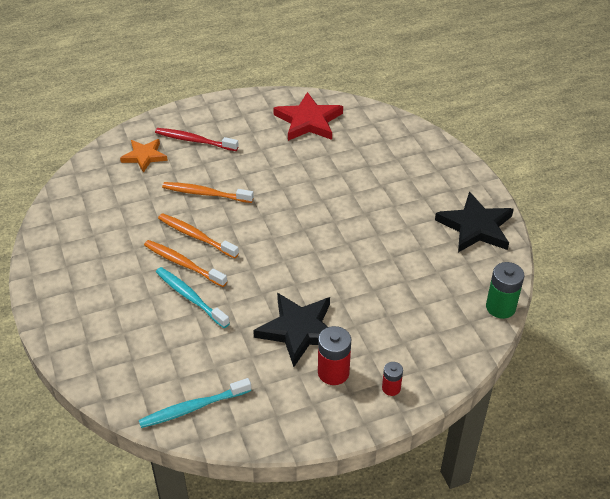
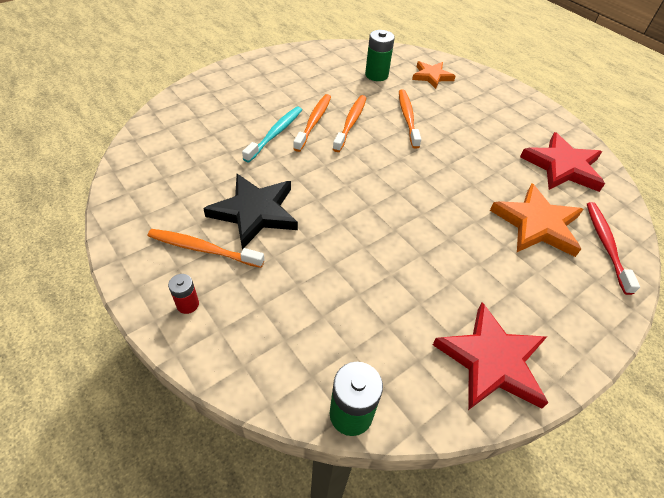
camera: 70 degrees right, 5 degrees up
turquoise toothbrush [139,378,251,428] -> none
red toothbrush [155,128,239,151] -> red toothbrush moved to [587,202,640,295]
red battery [318,326,351,385] -> orange toothbrush [148,229,264,268]
black star [435,192,514,252] -> red star [433,302,549,410]
none -> green battery [365,30,395,81]
none -> orange star [490,183,584,257]

